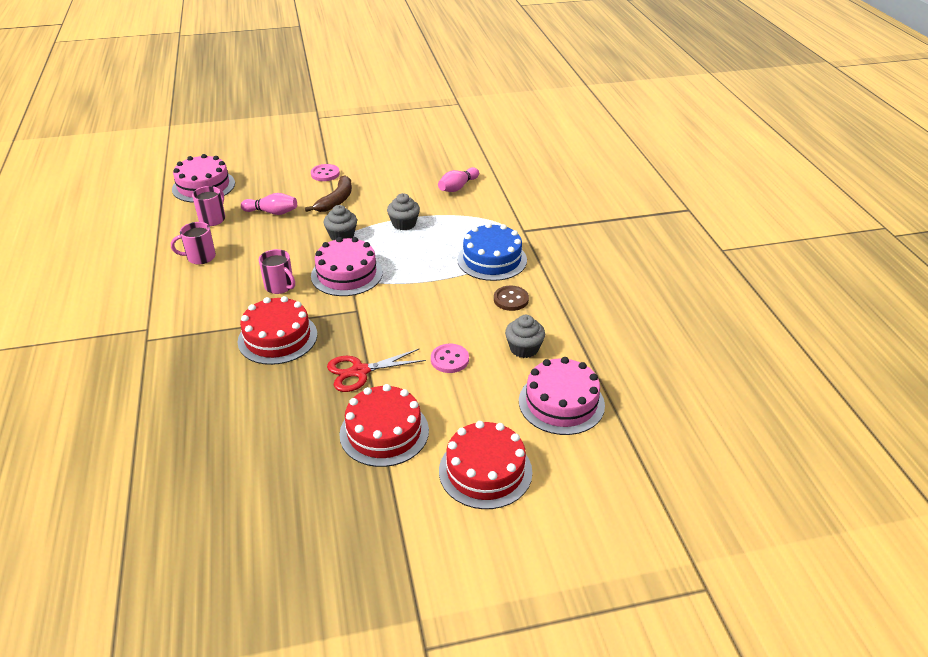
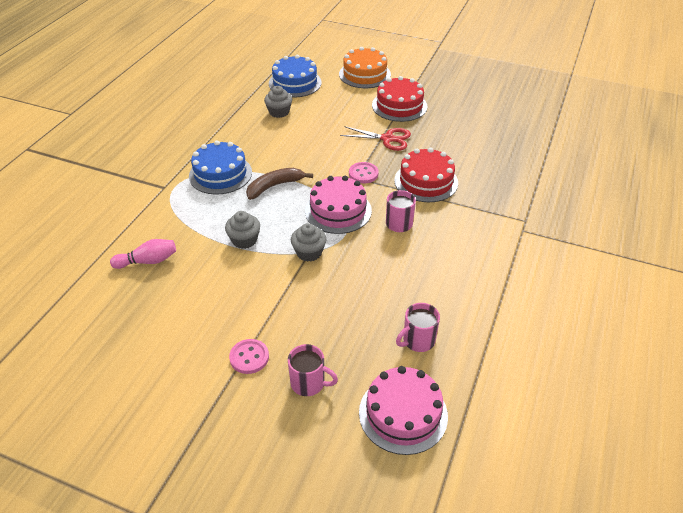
camera: 145 degrees left, 5 degrees up
pink mug [171,222,216,264] -> pink mug moved to [288,344,338,396]
pink bowling pin [241,193,297,215] -> none
brown banana [305,175,352,212] -> brown banana moved to [246,168,313,200]
pink button [431,344,469,373] -> pink button moved to [349,162,379,184]
red cake [439,421,532,509] -> orange cake [339,47,391,88]
brown button [494,286,529,311] -> none
pink cake [519,357,605,435] -> blue cake [269,55,322,97]

